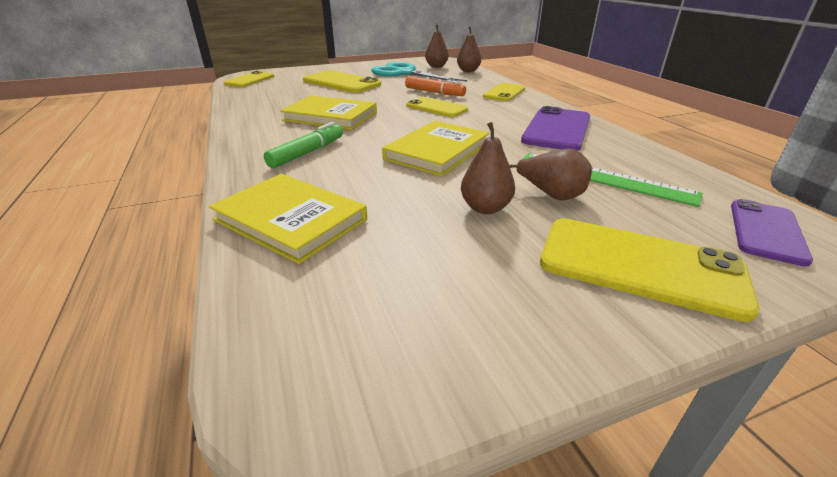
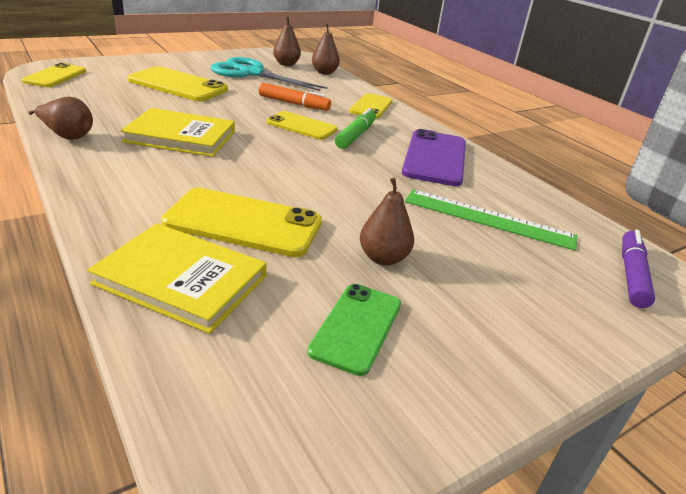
camera: 15 degrees left, 0 degrees up
green marker [264,122,343,168] -> green marker moved to [335,108,376,149]
yellow book [382,121,489,176] -> none
brown pear [509,149,592,200] -> brown pear moved to [28,97,93,140]
yellow phone [540,218,760,322] -> yellow phone moved to [161,188,322,257]
purple phone [731,199,813,267] -> purple marker [622,229,655,308]
none -> green phone [307,284,401,376]

